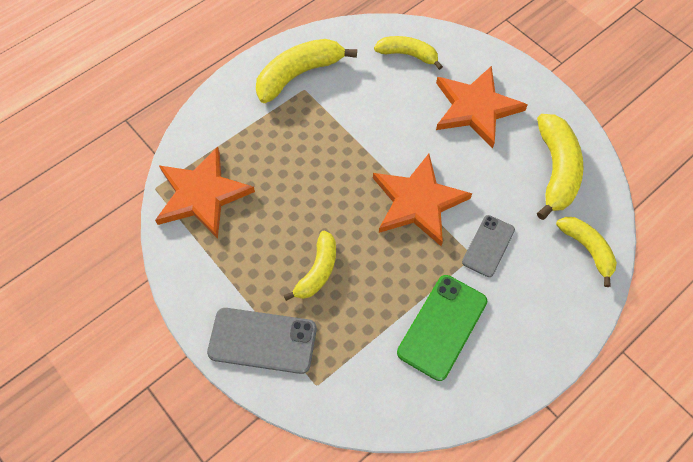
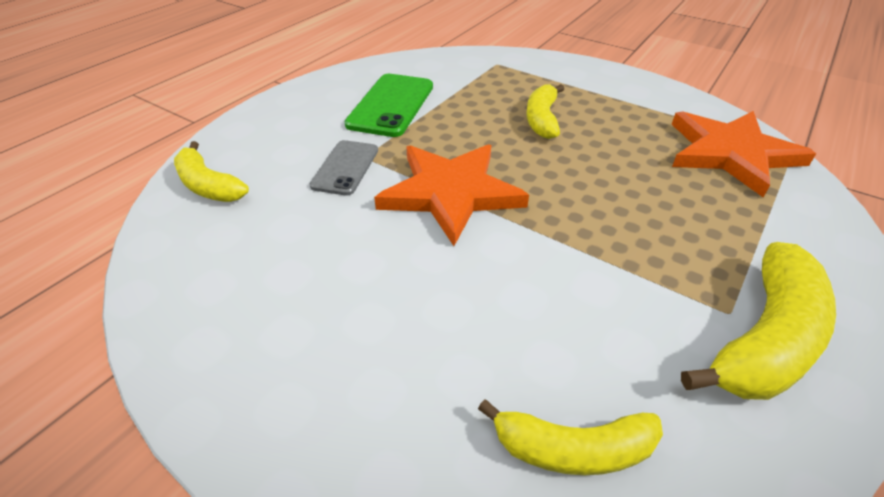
camera: 165 degrees right, 20 degrees down
grey phone [207,308,317,374] -> none
orange star [436,66,527,148] -> none
yellow banana [537,114,584,220] -> none

